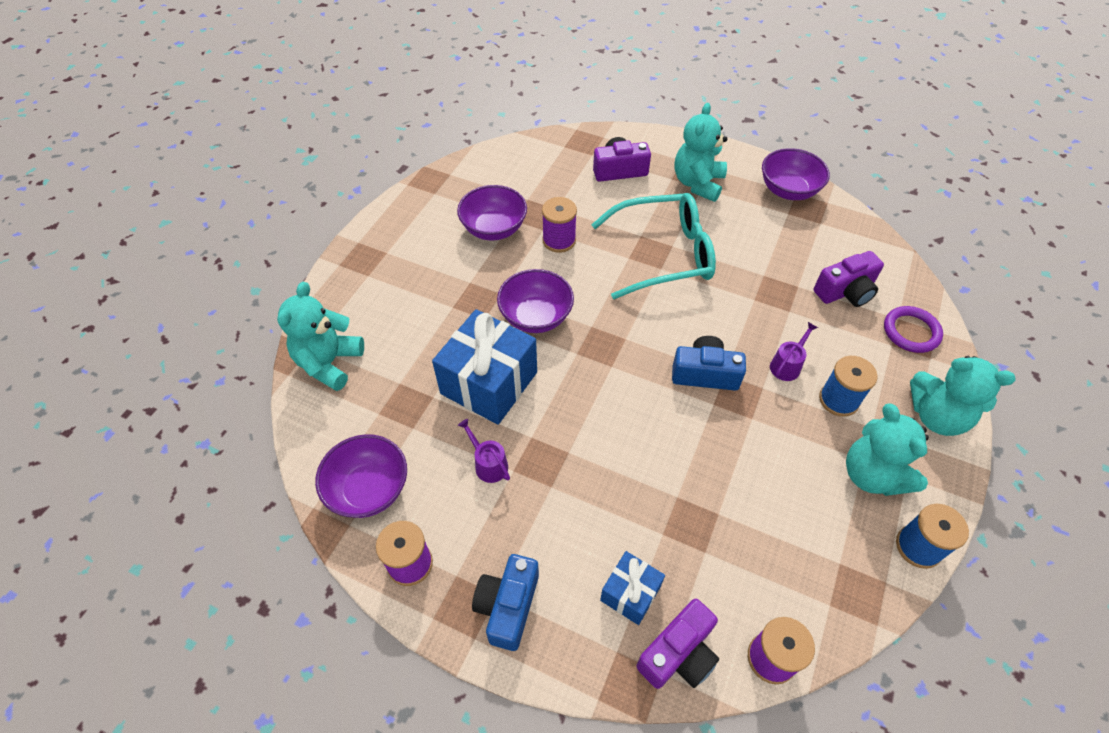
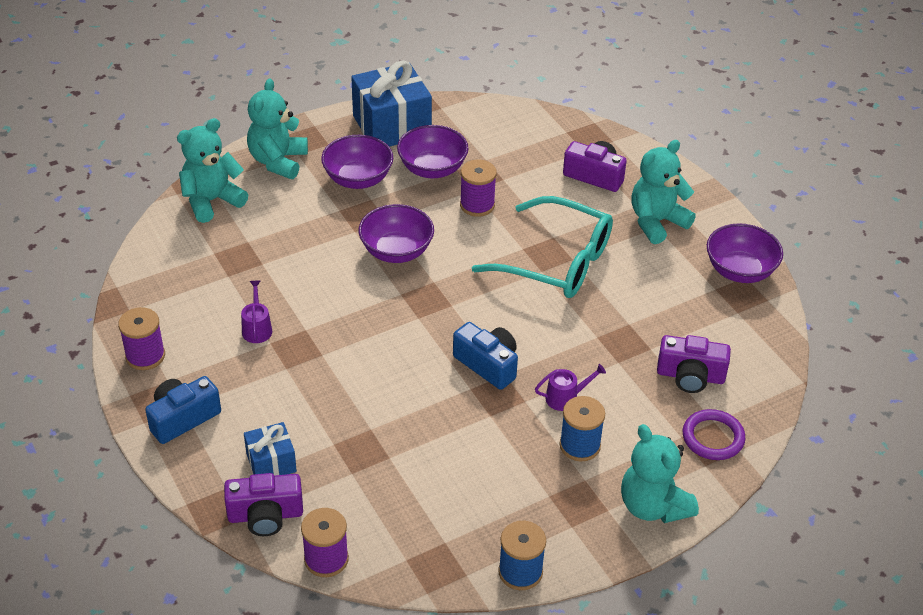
camera: 35 degrees right, 10 degrees down
purple bowl [315,434,407,518] -> purple bowl moved to [321,135,393,189]
blue gift [432,309,537,425] -> blue gift moved to [351,60,432,147]
turquoise teddy bear [846,403,929,496] -> turquoise teddy bear moved to [247,78,308,179]

